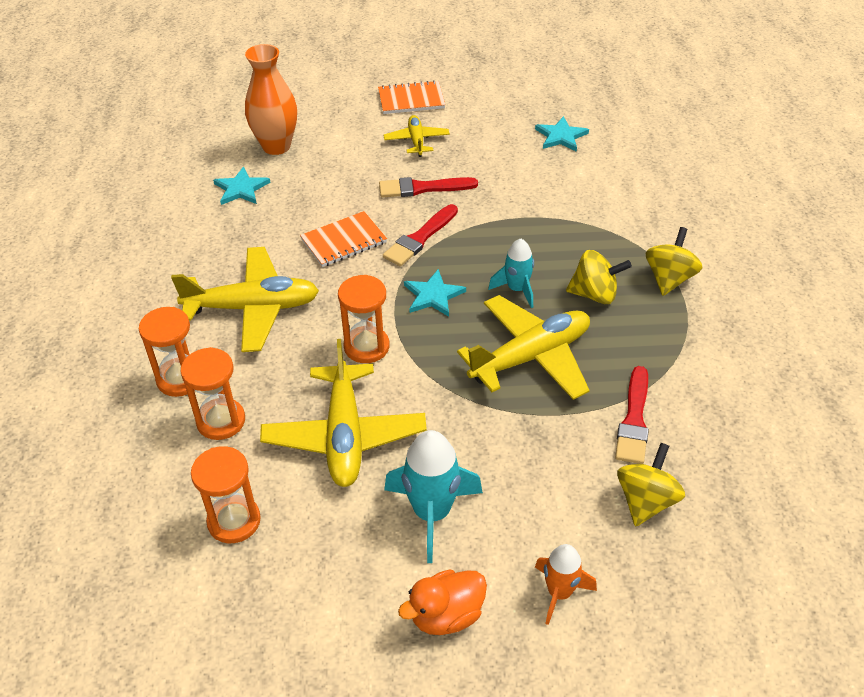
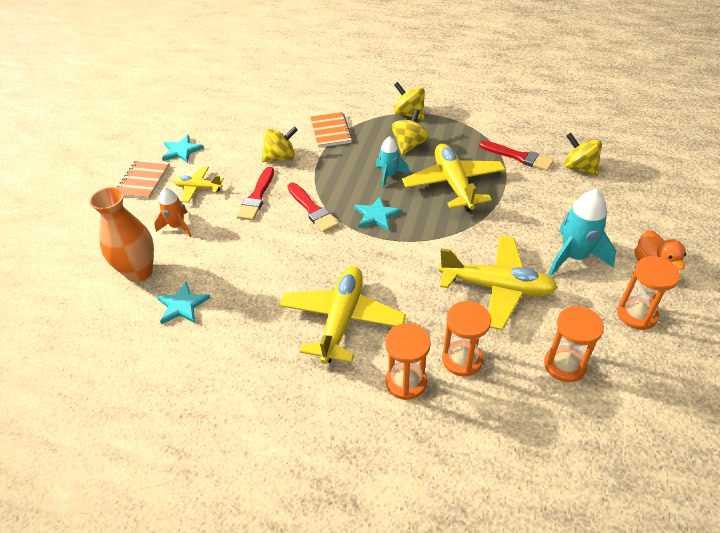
camera: 70 degrees left, 0 degrees up
orange notebook [300,211,387,267] -> orange notebook moved to [310,112,352,148]
orange hourglass [338,275,390,363] -> orange hourglass moved to [617,256,680,330]
turquoise star [535,116,589,152] -> turquoise star moved to [162,135,204,163]
orange rocket [535,544,597,625] -> orange rocket moved to [154,187,191,237]
none -> yellow spinning top [261,126,298,162]

